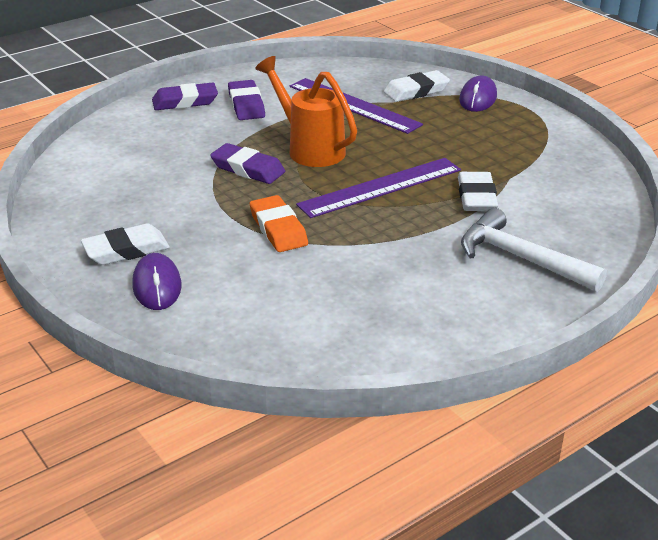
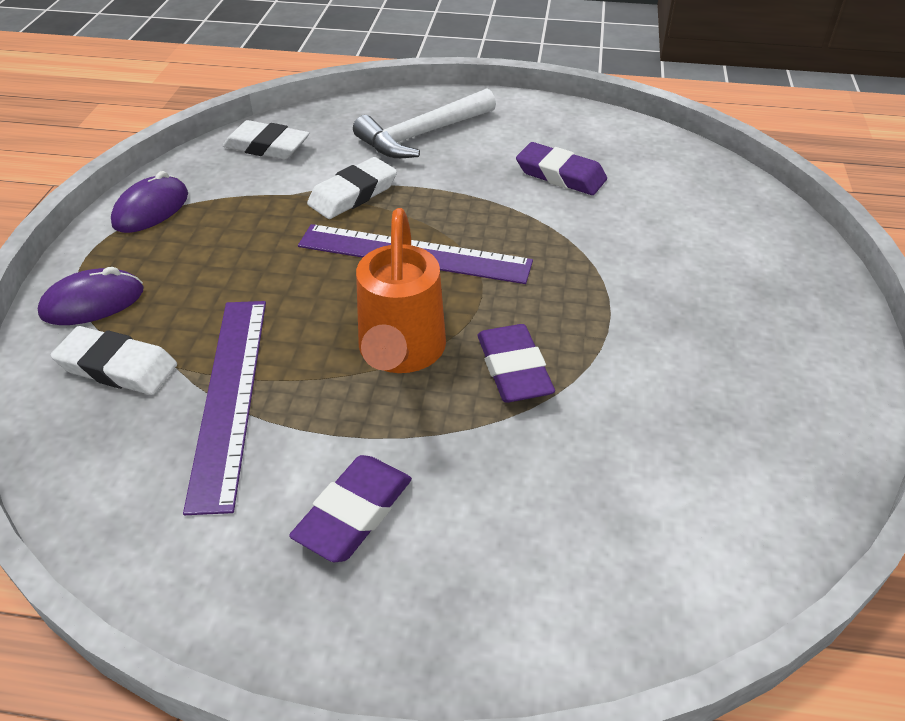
camera: 135 degrees left, 10 degrees up
white eraser [81,223,170,265] -> white eraser moved to [223,120,309,160]
purple mouse [132,253,182,310] -> purple mouse moved to [111,171,188,233]
purple eraser [152,83,218,110] -> purple eraser moved to [516,142,607,195]
orange eraser [250,195,308,252] -> none
white hammer [461,208,607,292] -> white hammer turned 60 degrees clockwise [353,88,496,158]

